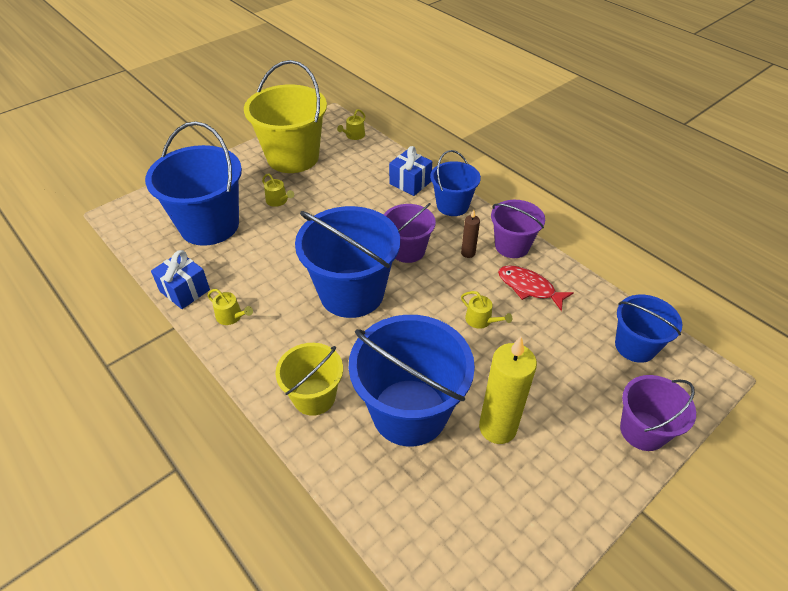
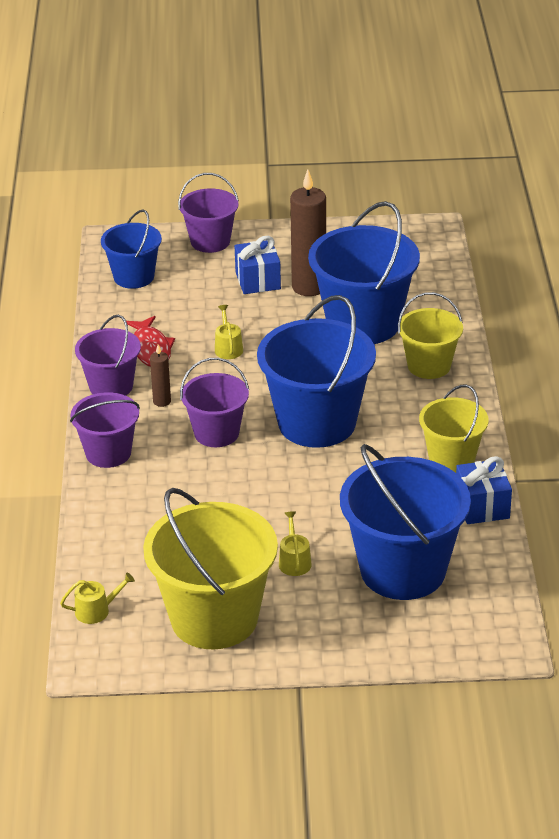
camera: 140 degrees left, 10 degrees down
yellow watering can [207,289,253,325] -> yellow bucket [419,384,489,473]
blue gift [389,146,432,196] -> blue gift moved to [235,236,281,294]
blue bucket [430,150,481,216] -> purple bucket [70,392,140,468]
yellow candle [479,336,537,444] -> brown candle [290,170,326,296]

